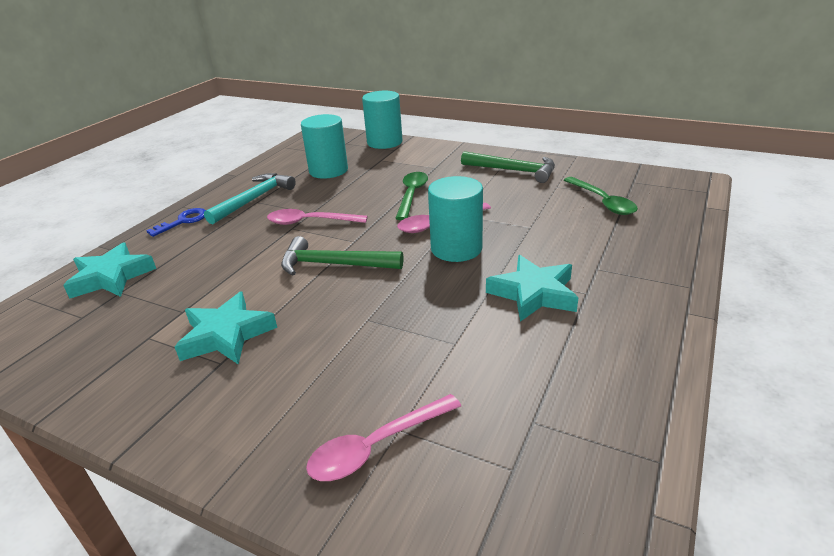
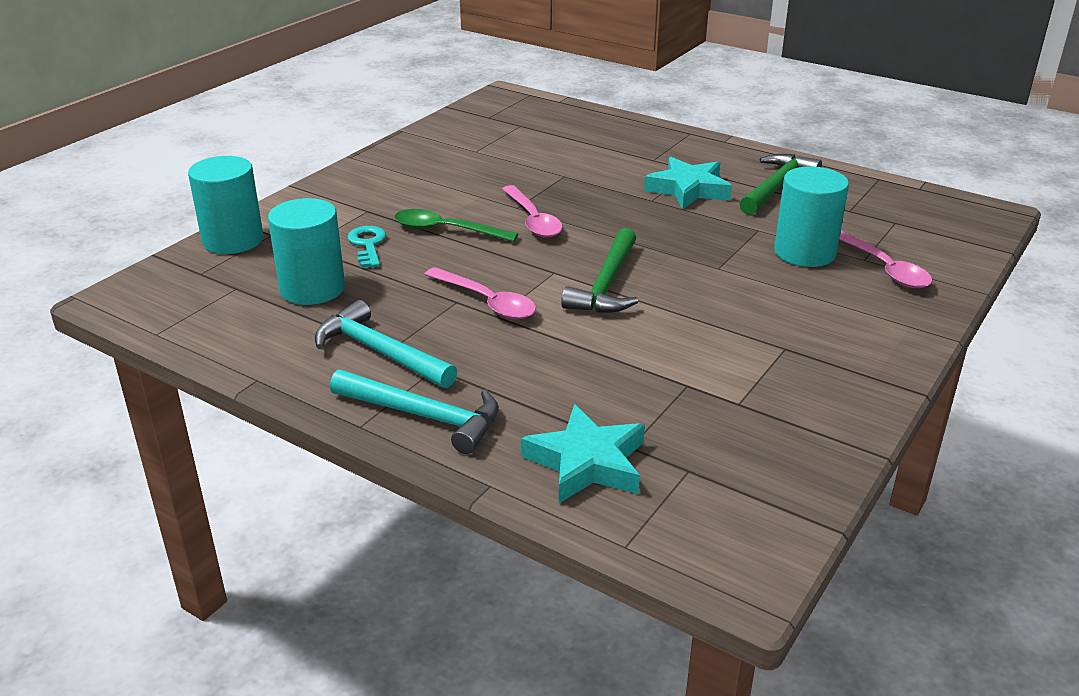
camera: 85 degrees left, 0 degrees up
blue key [146,208,206,237] -> turquoise hammer [330,369,499,454]
turquoise star [175,291,277,365] -> none
pink spoon [267,209,368,225] -> pink spoon turned 60 degrees counterclockwise [424,267,536,319]
turquoise cylinder [428,176,483,262] -> turquoise cylinder moved to [774,166,849,267]
green hammer [461,151,555,183] -> green hammer moved to [739,154,822,215]
green spoon [564,177,638,215] -> none
none -> turquoise key [347,226,386,268]

